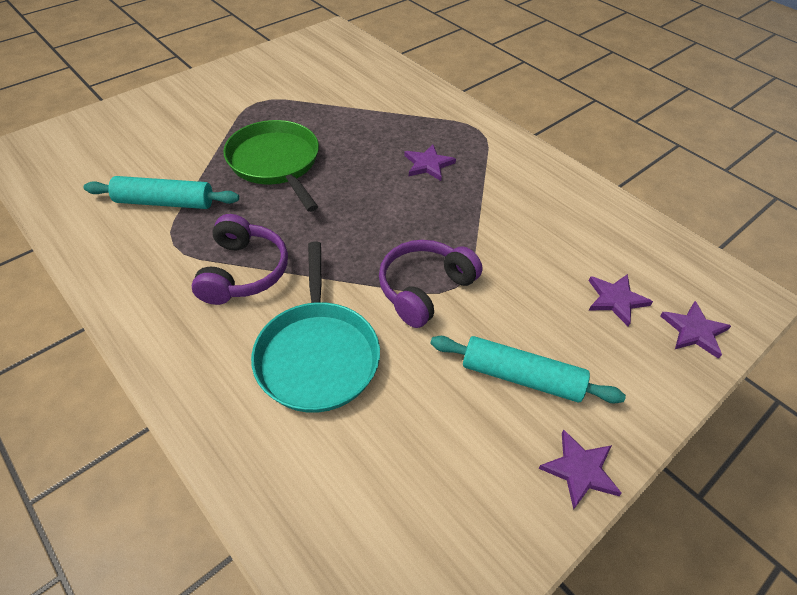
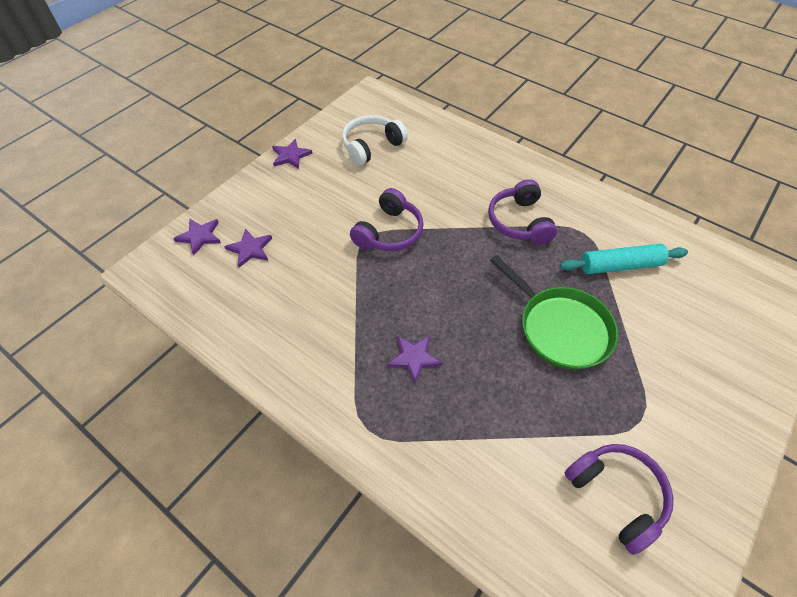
camera: 170 degrees right, 5 degrees up
turquoise pan [251,241,380,413] -> none
turquoise rolling pin [430,336,626,404] -> none
none -> white headphones [342,115,408,166]
none -> purple headphones [565,444,673,555]

